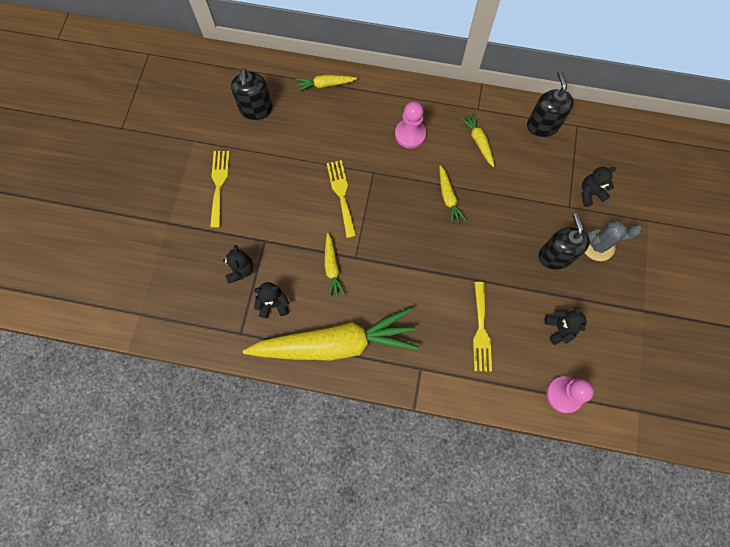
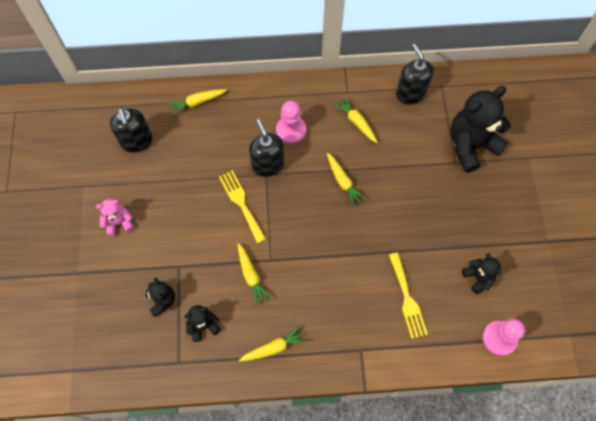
camera: 15 degrees left, 5 degrees down
yellow fork [210,151,230,228] -> pink teddy bear [96,199,134,236]
yellow carrot [243,307,419,360] -> yellow carrot [239,326,307,362], size x0.41
black soap dispenser [538,213,590,270] -> black soap dispenser moved to [249,119,284,177]
black teddy bear [581,167,616,207] -> black teddy bear [450,86,511,173], size x2.03
grey cactus [585,220,642,261] -> none

